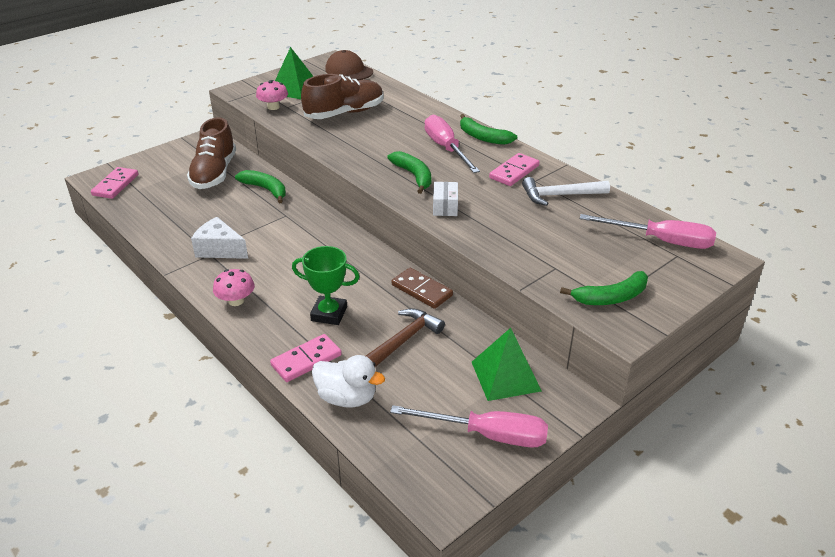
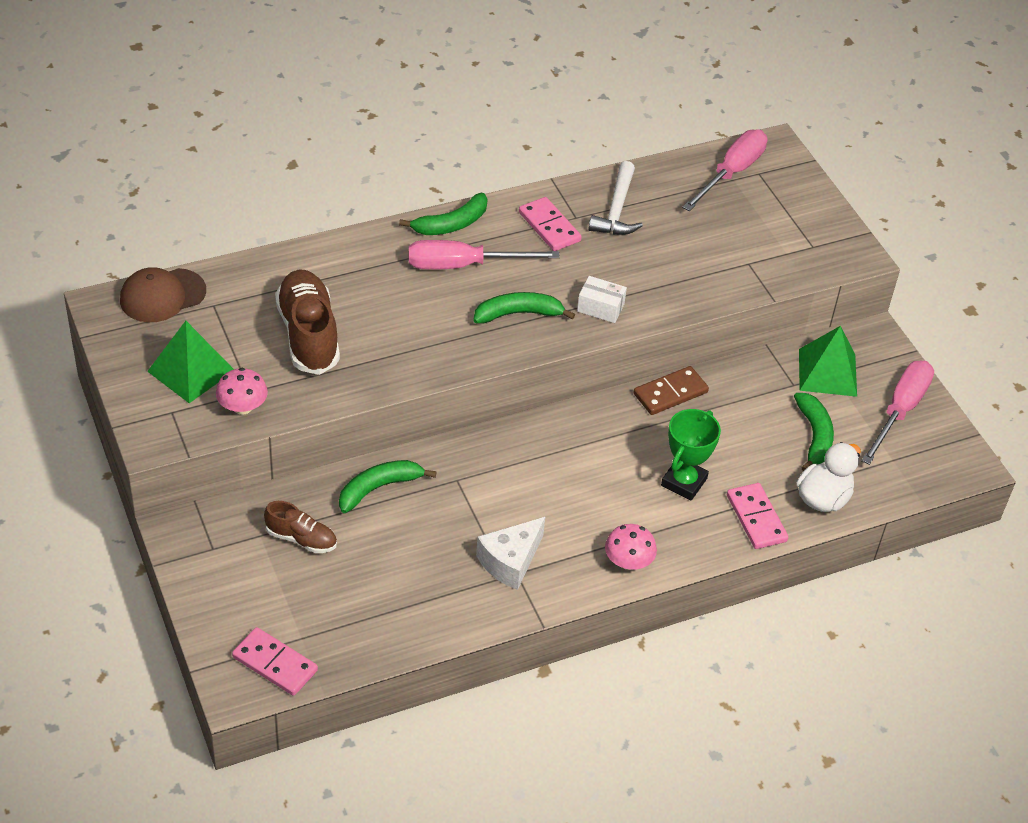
camera: 75 degrees left, 10 degrees up
brown shoe [187,117,236,189] -> brown shoe [264,501,337,553], size x0.55
brown hammer [366,308,445,367] -> none
green banana [560,271,648,305] -> green banana moved to [794,393,834,471]

